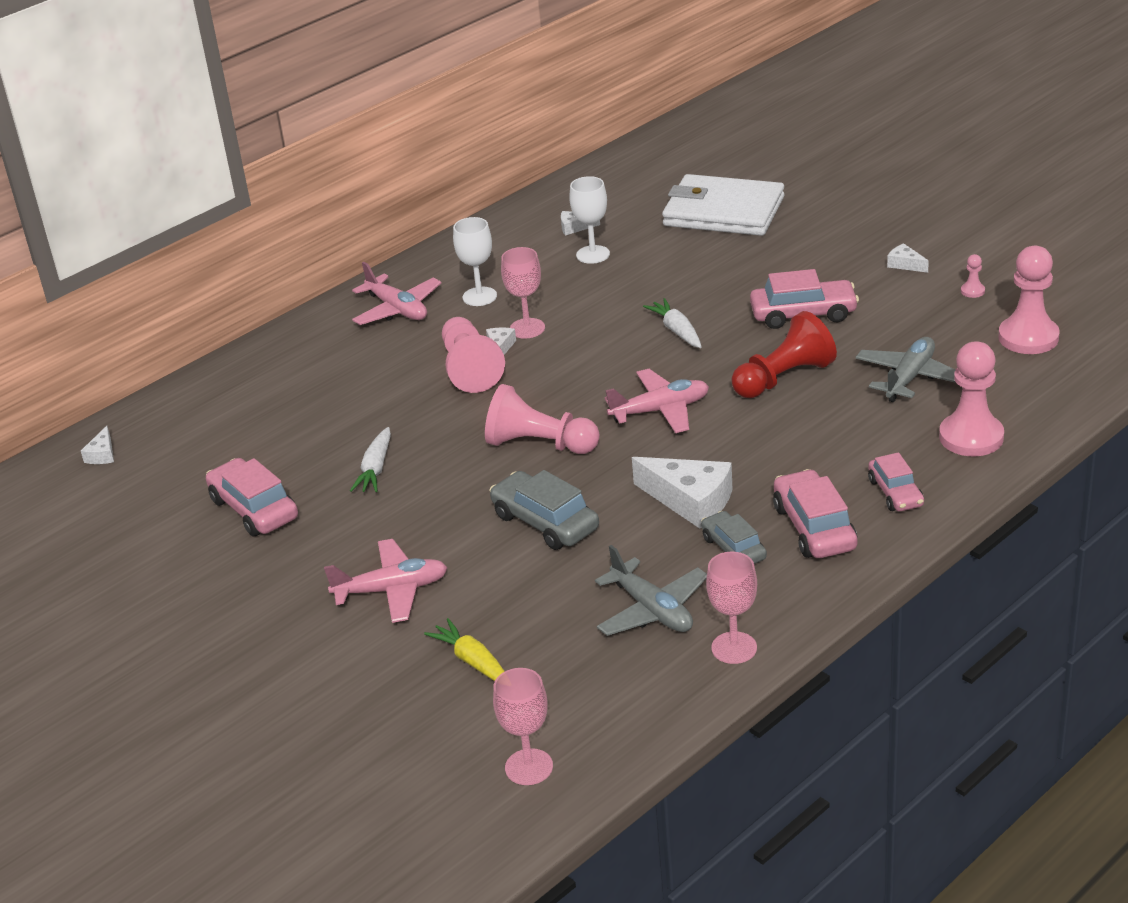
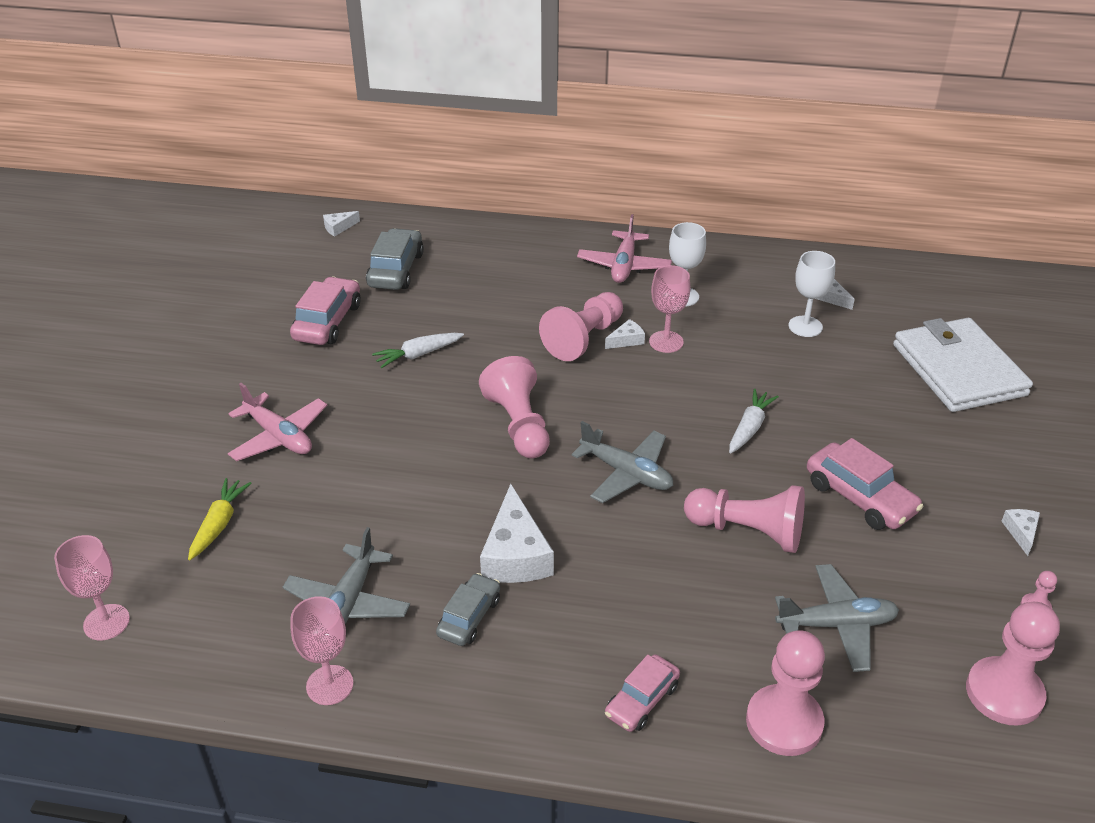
camera: 50 degrees right, 5 degrees up
grey car [489,470,599,550] -> grey car moved to [366,228,424,290]
pink plane [605,369,709,433] -> grey plane [572,421,673,503]
red pawn [731,311,837,398] -> pink pawn [684,485,805,553]
pink car [773,469,857,558] -> none

